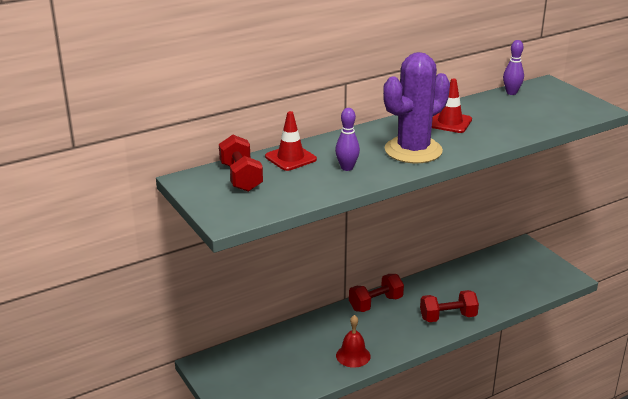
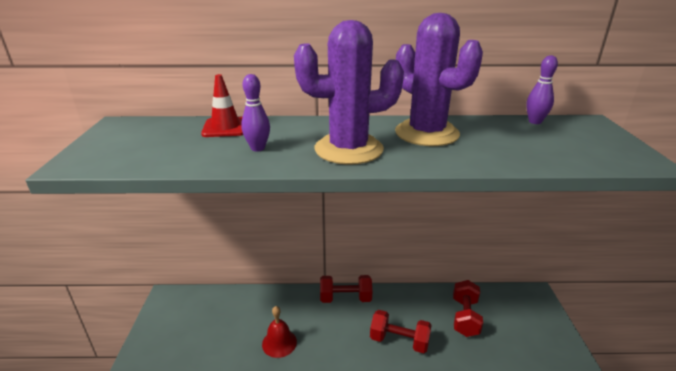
camera: 30 degrees right, 0 degrees up
red dumbbell [219,135,263,192] -> red dumbbell moved to [453,280,483,337]
red traffic cone [432,78,472,133] -> purple cactus [395,13,483,146]

